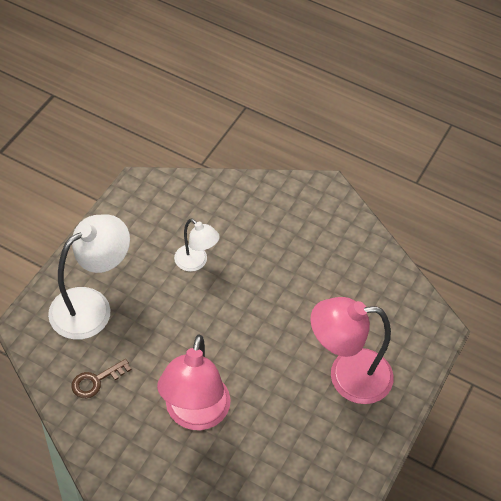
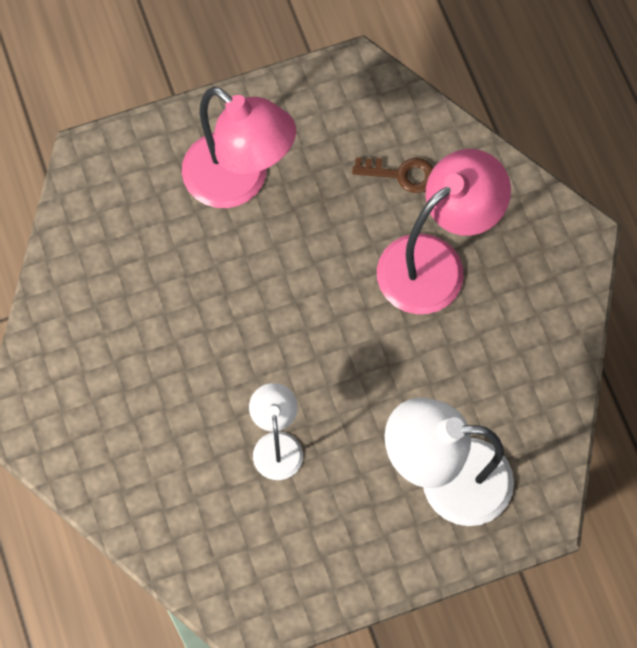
camera: 135 degrees left, 15 degrees up
brown key [72,359,131,398] -> brown key moved to [352,157,433,193]

